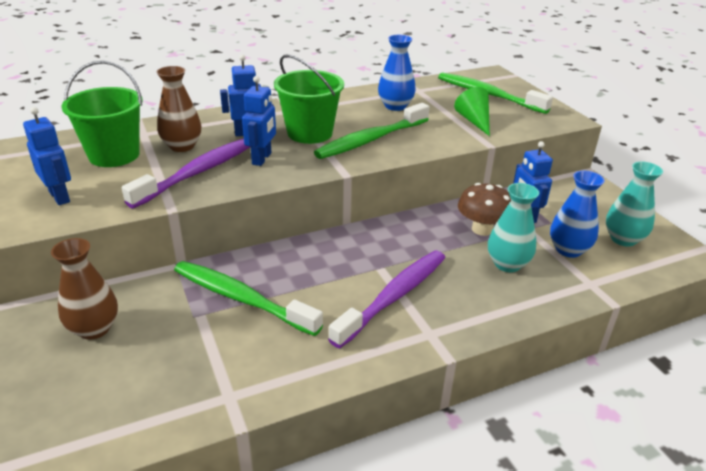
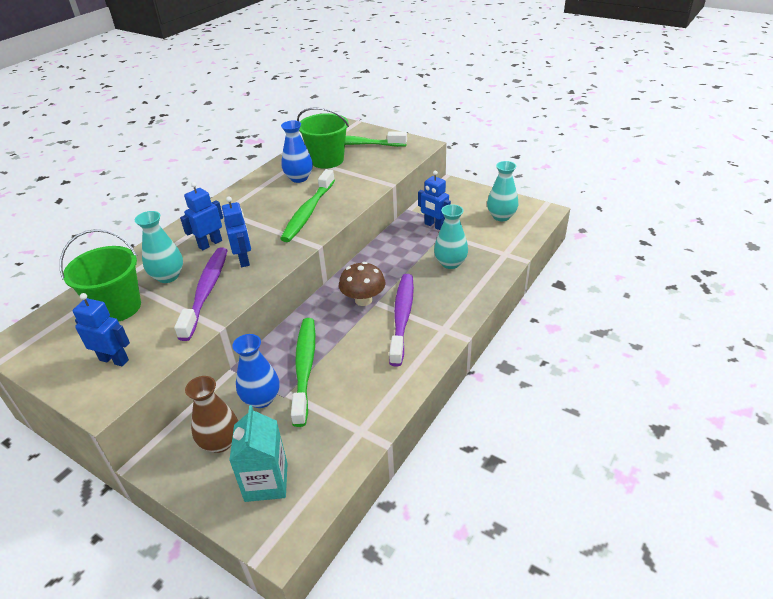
camera: 30 degrees left, 5 degrees up
brown vase [156,66,201,152] -> turquoise vase [135,211,183,283]
green toothbrush [174,261,323,336] -> green toothbrush turned 90 degrees clockwise [291,318,315,427]
green bucket [274,54,344,144] -> green bucket moved to [297,107,349,169]
green cone [454,87,490,136] -> none
brown mushroom [458,183,511,236] -> brown mushroom moved to [339,262,386,306]
blue vase [550,171,605,258] -> blue vase moved to [232,334,279,408]
none -> turquoise carton [229,405,288,502]

